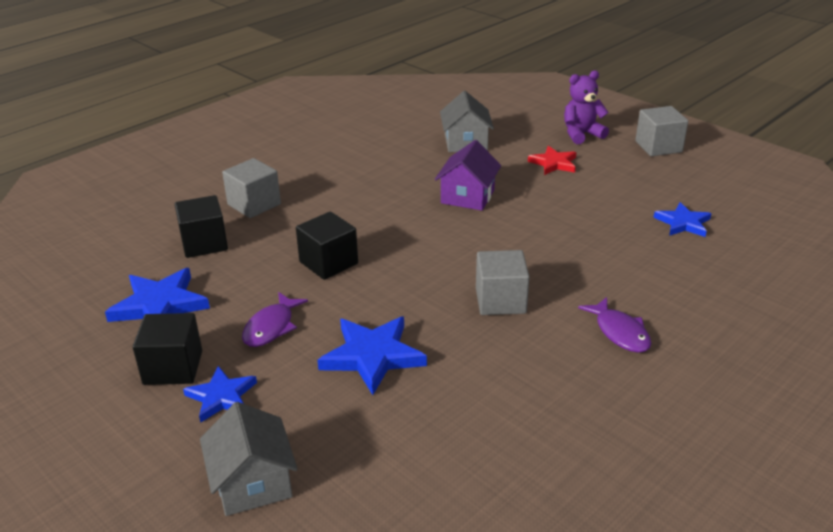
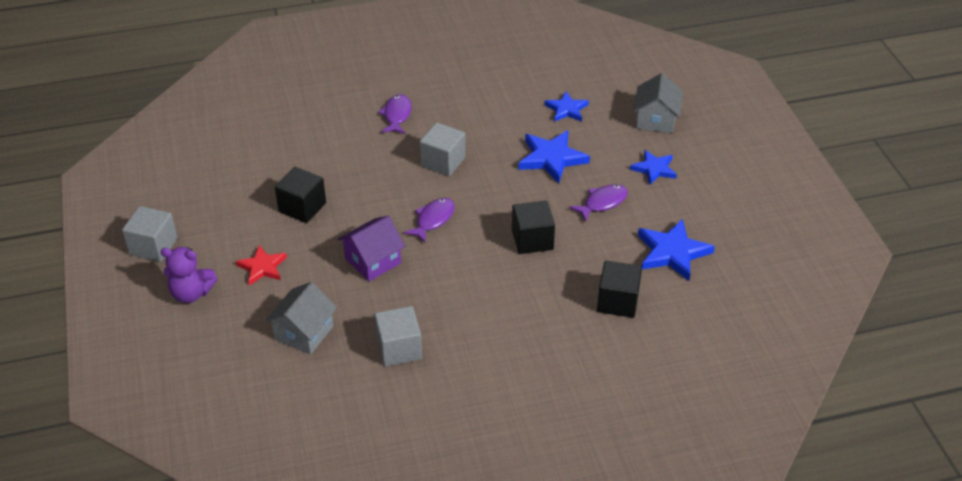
camera: 150 degrees left, 10 degrees up
black cube [133,313,202,385] -> black cube moved to [275,167,326,223]
grey cube [222,158,281,218] -> grey cube moved to [374,306,422,366]
blue star [653,202,711,237] -> blue star moved to [544,91,589,122]
none -> purple fish [403,198,455,243]

